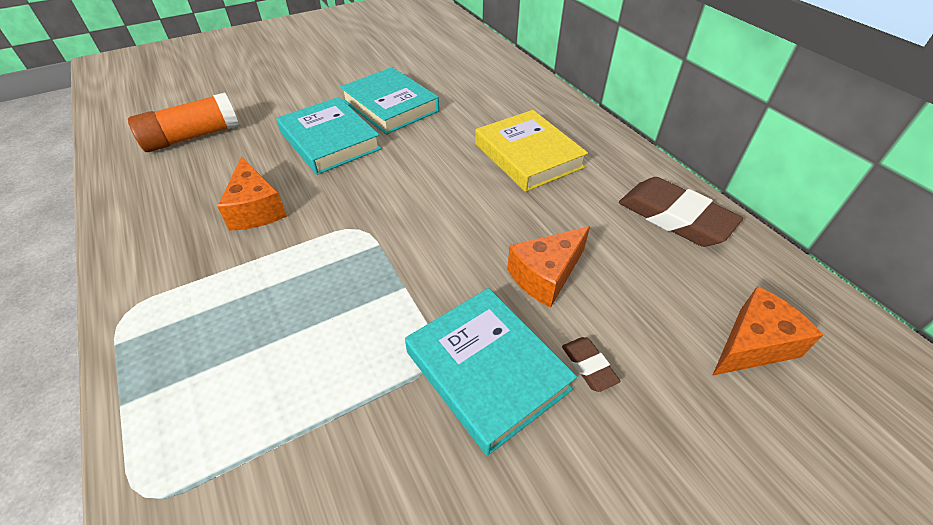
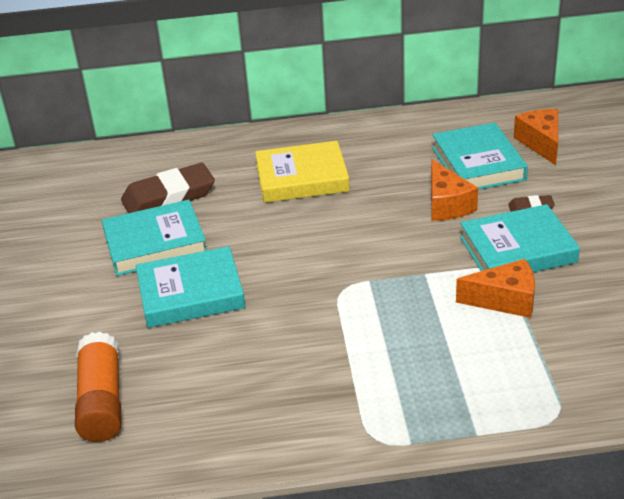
camera: 65 degrees left, 10 degrees down
orange cheese [217,157,287,231] -> orange cheese moved to [456,259,535,318]
brown eraser [619,177,743,247] -> brown eraser moved to [121,163,215,213]
none -> turquoise book [432,122,528,190]

